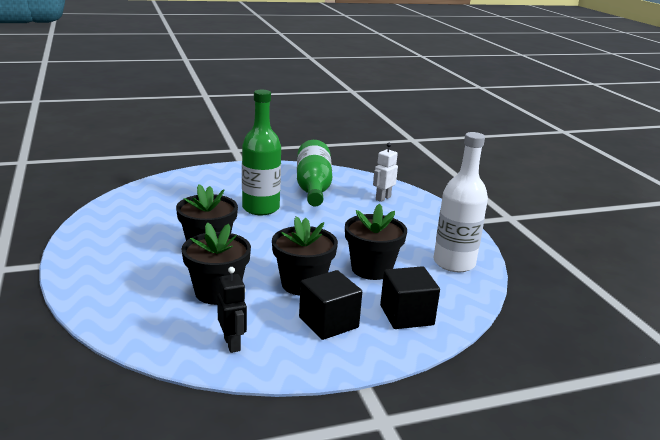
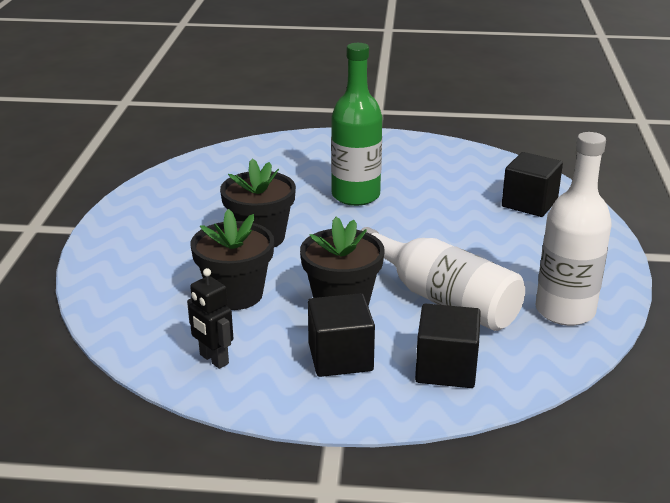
camera: 25 degrees right, 5 degrees up
black robot [217,267,247,353] -> black robot turned 135 degrees clockwise [187,268,233,369]
green bottle [297,140,332,206] -> none
black flower pot [345,204,407,280] -> white bottle [361,227,525,331]
white robot [373,143,398,202] -> black cube [502,152,563,217]

